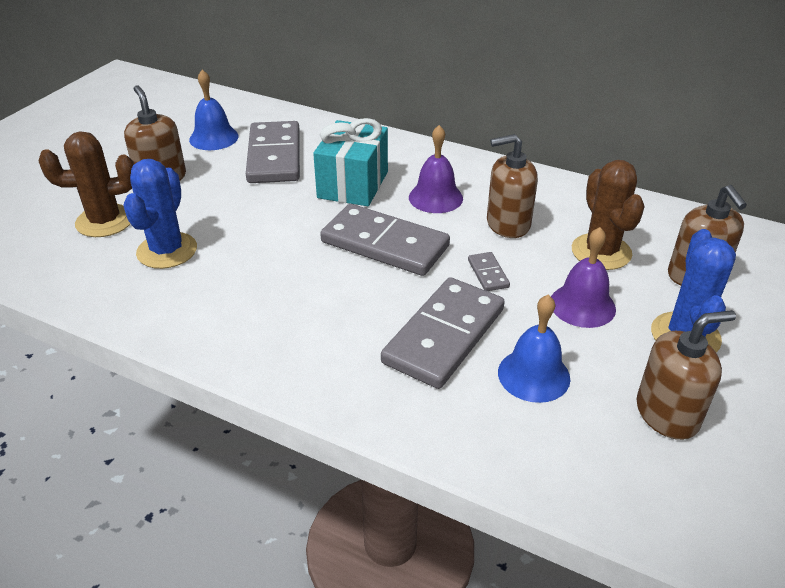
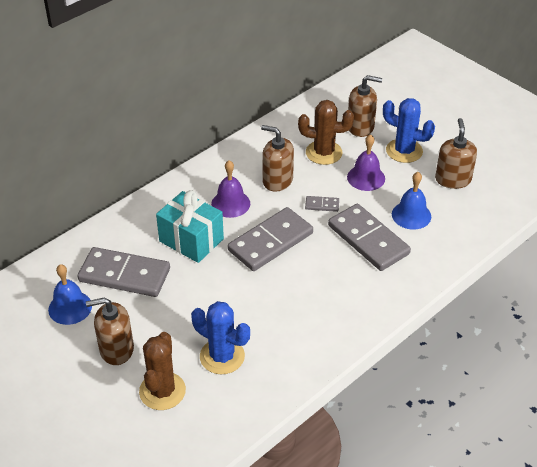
camera: 70 degrees left, 5 degrees up
brown soap dispenser [487,134,538,238] -> brown soap dispenser turned 105 degrees clockwise [261,125,294,192]

